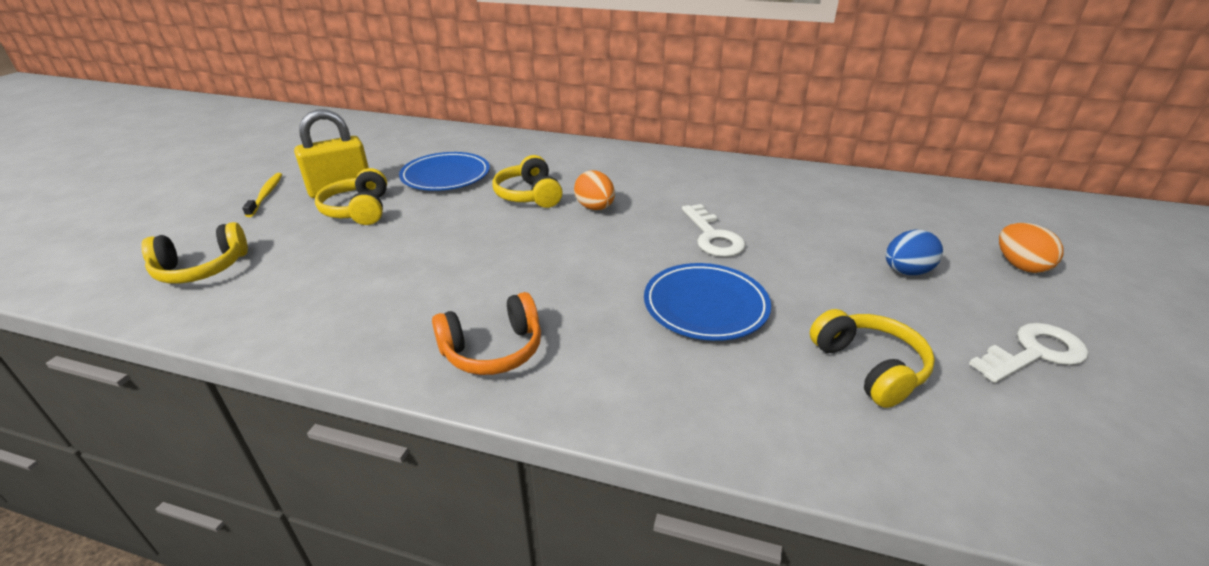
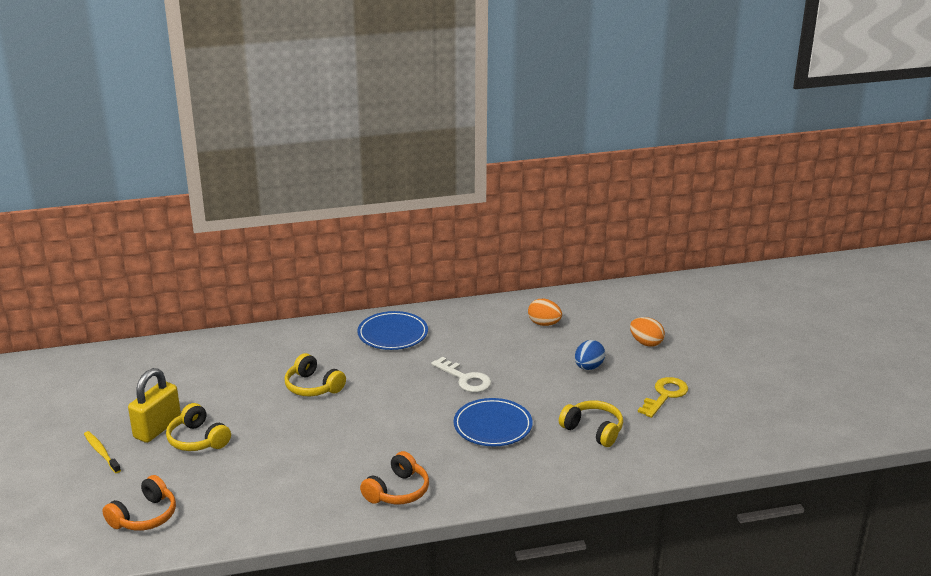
camera: 30 degrees left, 5 degrees down
yellow headphones [142,222,248,284] -> orange headphones [102,475,176,531]
blue plate [399,152,490,191] -> blue plate moved to [358,311,428,350]
orange egg [574,170,615,210] -> orange egg moved to [528,299,562,326]
white key [969,323,1088,383] -> yellow key [638,377,688,418]

